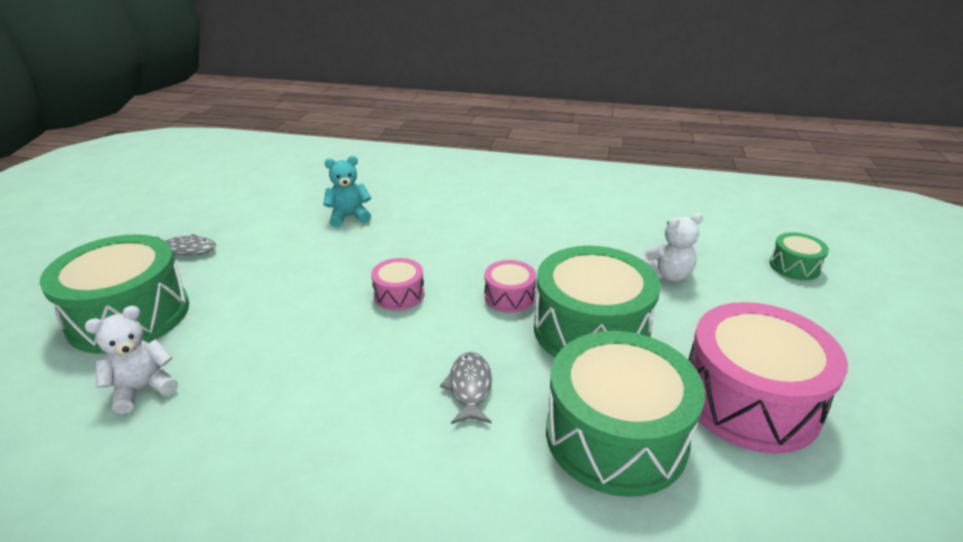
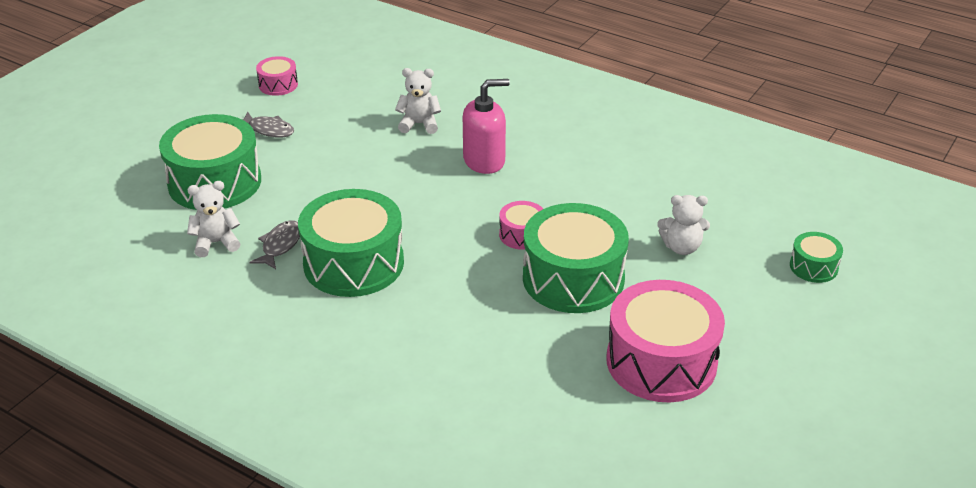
camera: 20 degrees right, 5 degrees up
turquoise teddy bear [323,156,371,227] -> white teddy bear [395,68,441,134]
pink drum [371,258,424,311] -> pink drum moved to [256,56,298,96]
grey fish [440,352,492,424] -> grey fish moved to [249,220,300,269]
green drum [546,331,705,497] -> green drum moved to [298,189,404,297]
none -> pink soap dispenser [463,79,510,174]

